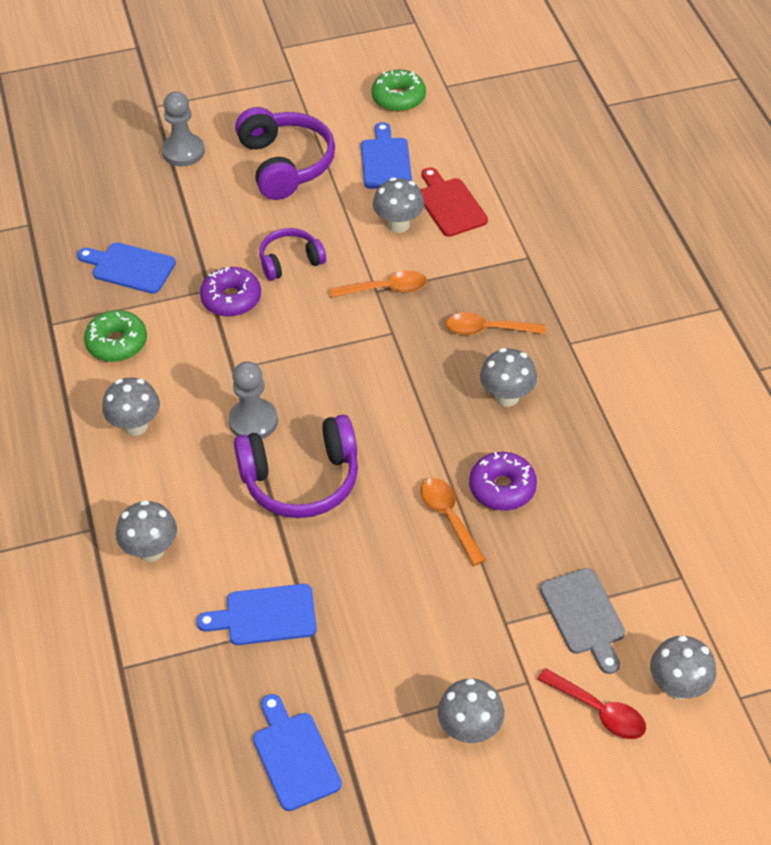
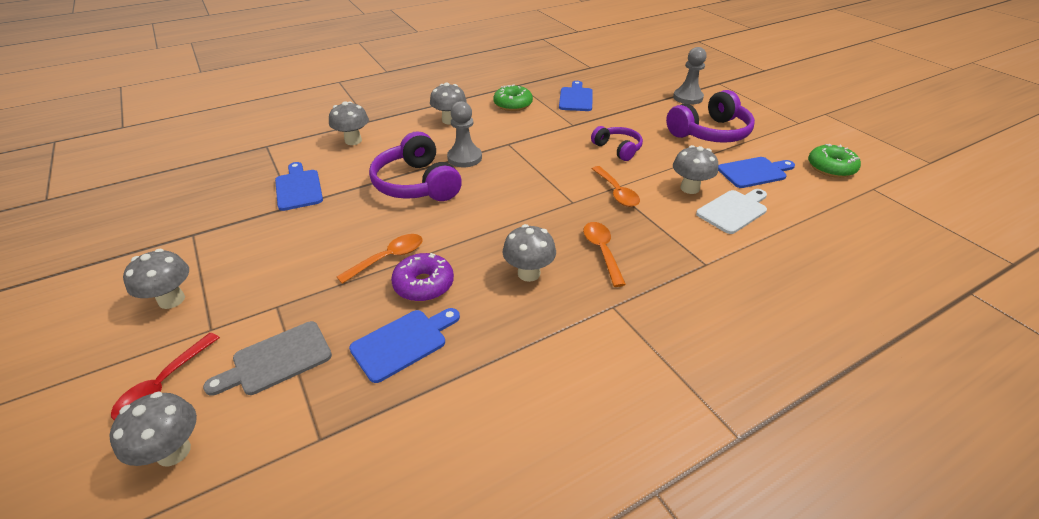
camera: 75 degrees right, 10 degrees down
purple donut [200,267,261,317] -> none
blue cutting board [253,694,342,811] -> blue cutting board moved to [349,308,460,383]
red cutting board [421,167,488,237] -> white cutting board [696,189,767,234]

